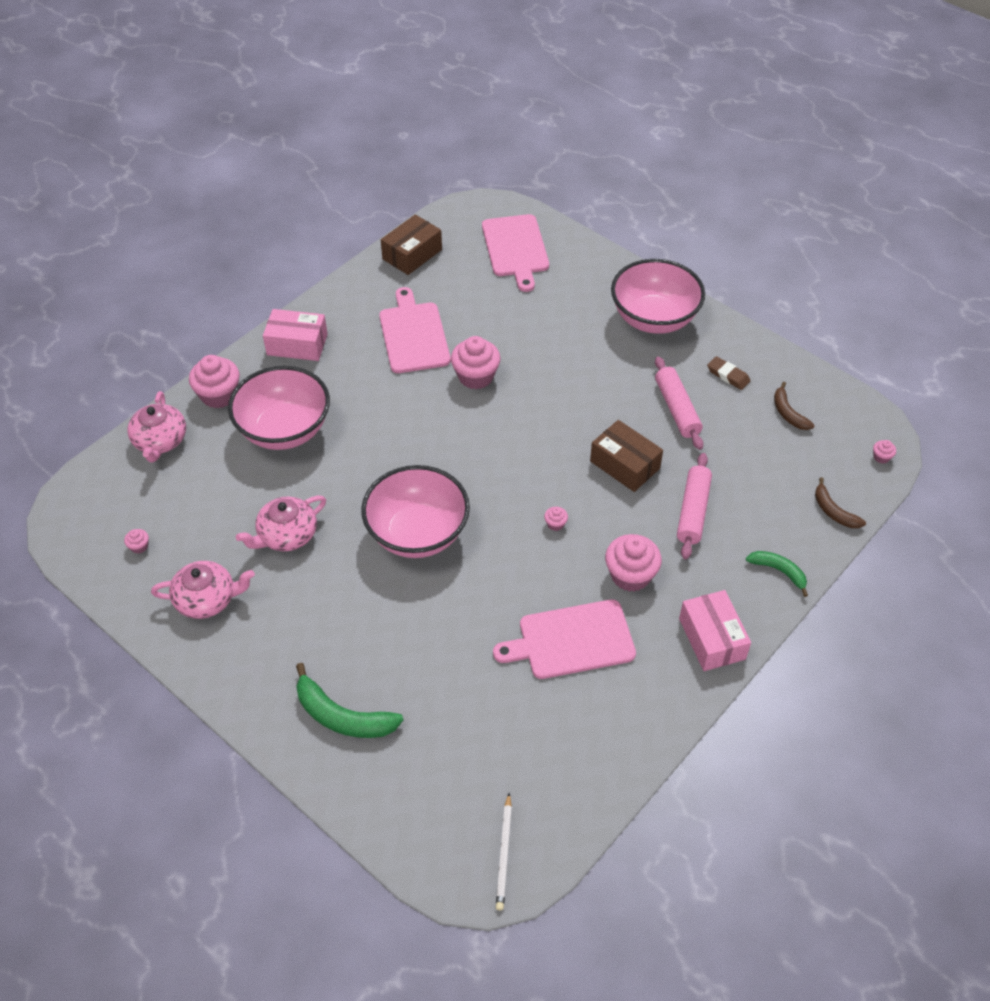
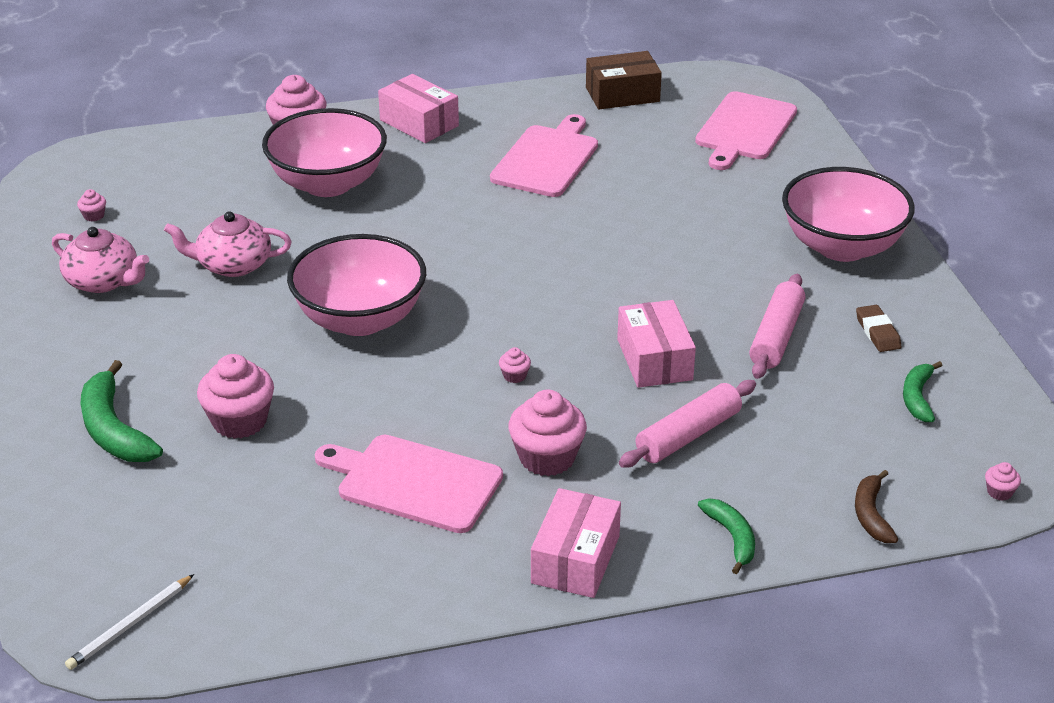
camera: 35 degrees right, 15 degrees down
pink teapot [127,391,186,463] -> none
pink cupcake [451,336,501,389] -> pink cupcake moved to [197,354,274,439]
brown box [590,420,663,492] -> pink box [617,300,696,388]
brown banana [774,382,815,430] -> green banana [903,361,943,422]

